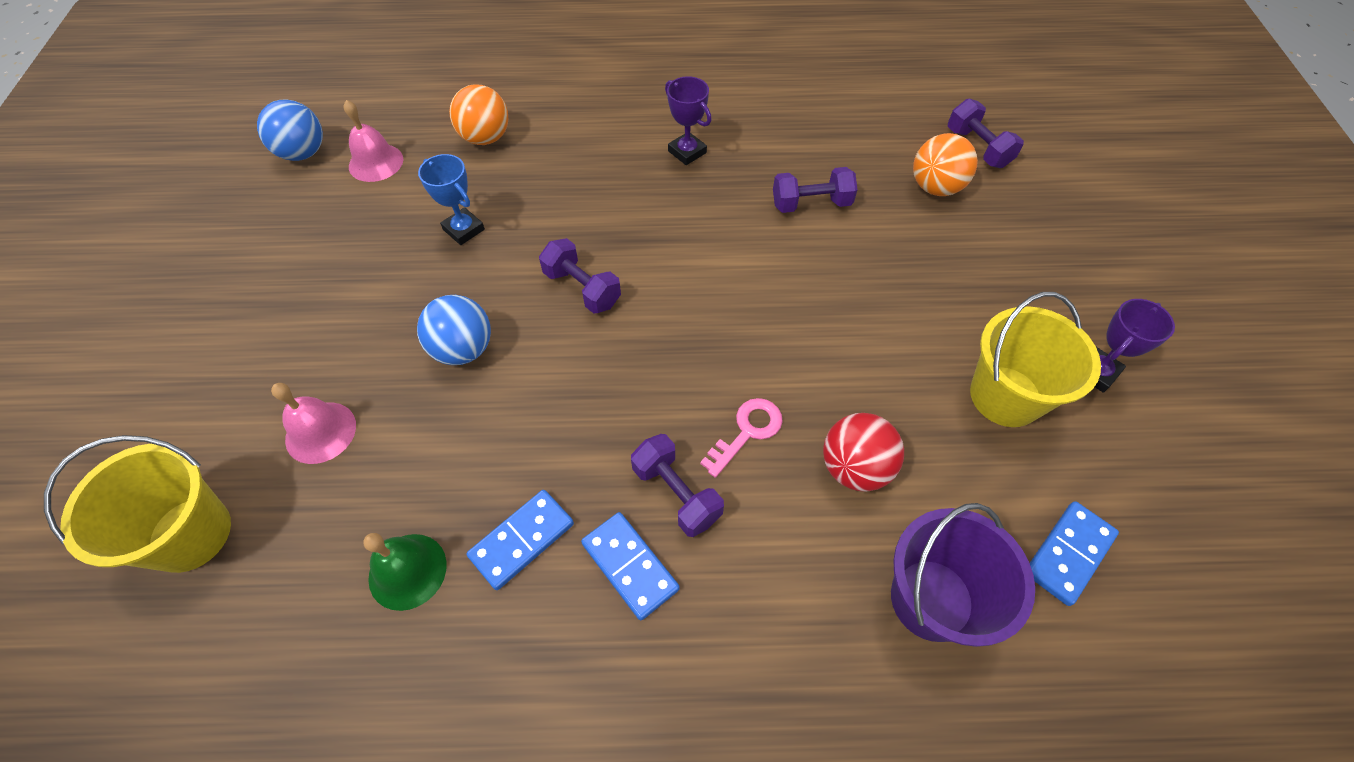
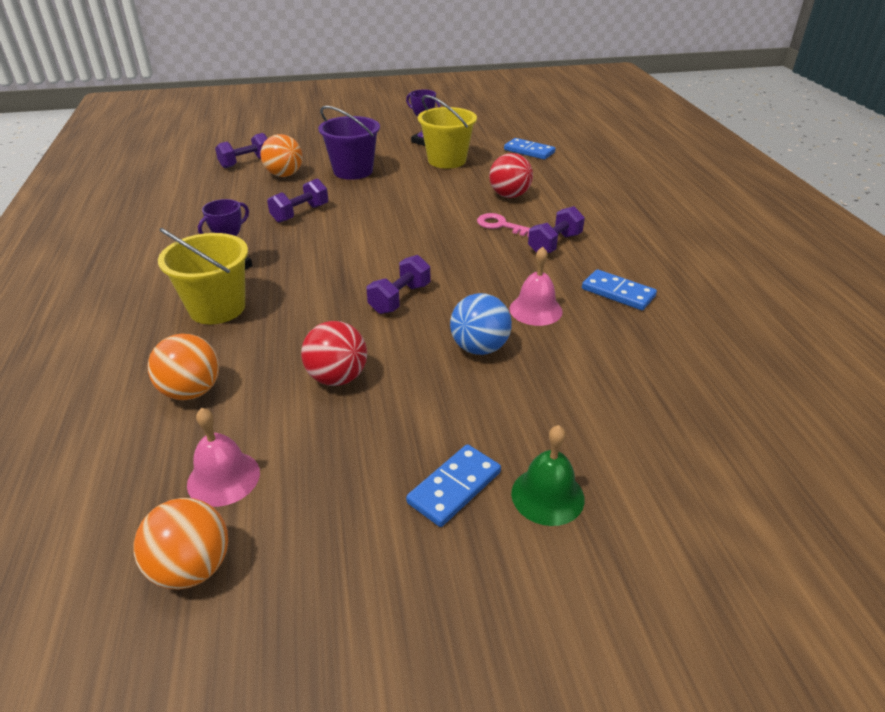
camera: 100 degrees left, 20 degrees down
yellow bucket [44,435,231,573] -> yellow bucket moved to [158,228,248,324]
blue ball [257,100,323,161] -> orange ball [134,498,228,590]
pink bell [271,383,356,464] -> pink bell moved to [510,247,563,326]
green bell [363,533,447,611] -> green bell moved to [511,425,585,526]
blue trophy [418,154,485,245] -> red ball [301,321,367,386]
blue domino [581,512,679,620] -> blue domino moved to [406,444,501,527]
purple dumbbell [773,167,858,213] -> purple dumbbell turned 60 degrees clockwise [267,179,328,223]
purple bucket [891,503,1035,647] -> purple bucket moved to [318,106,380,180]

